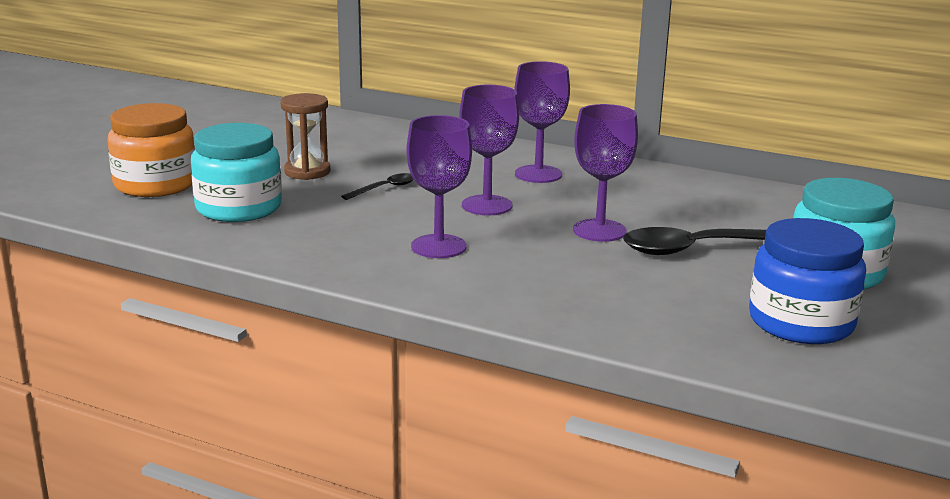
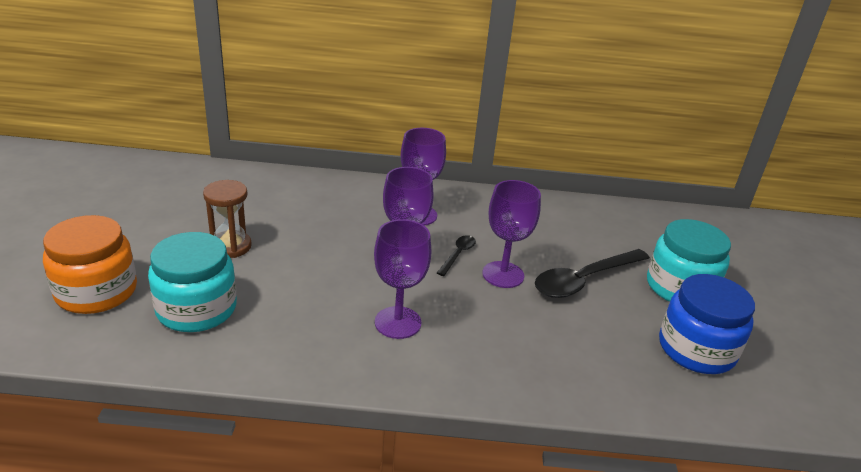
camera: 25 degrees left, 10 degrees up
black spoon [341,173,414,200] -> black spoon moved to [437,235,476,276]

